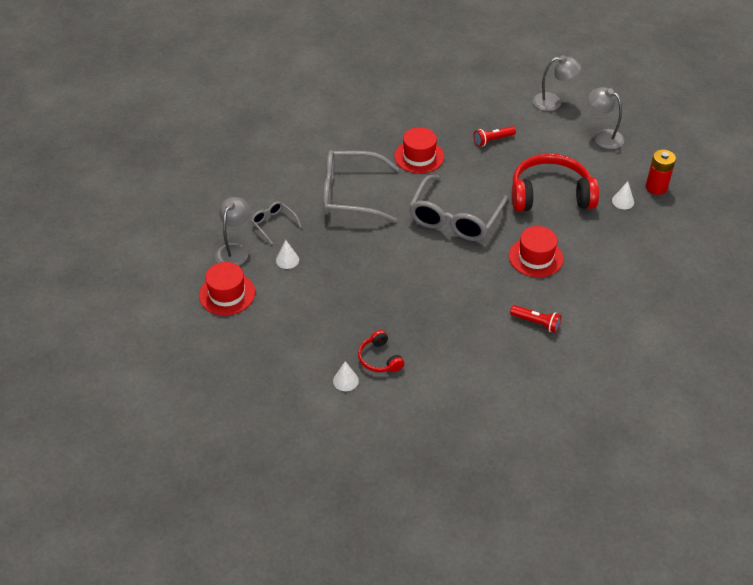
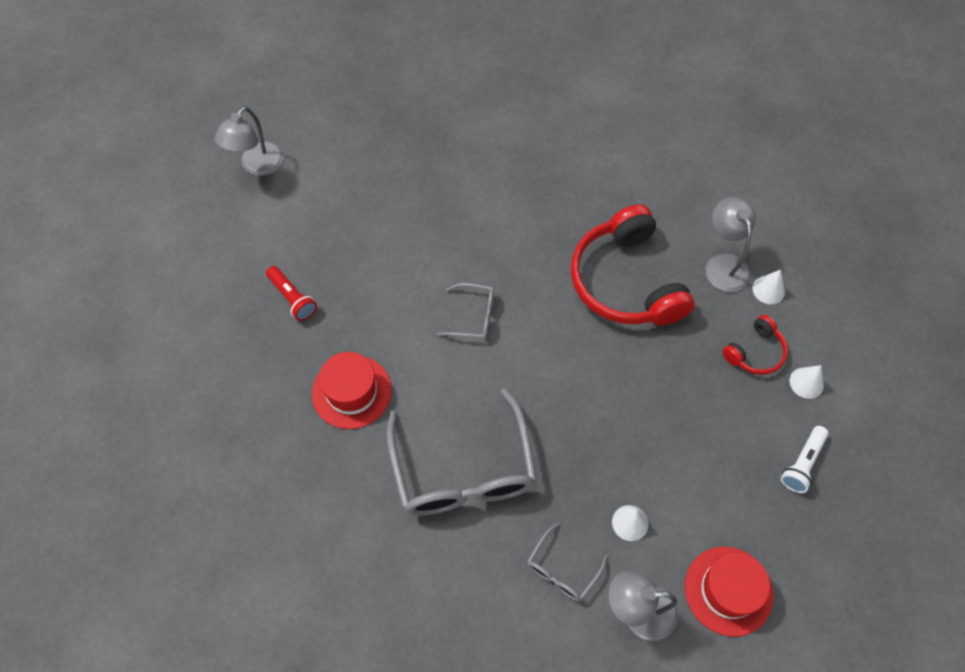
camera: 105 degrees left, 15 degrees up
grey glasses [409,175,508,241] -> grey glasses [437,283,494,339], size x0.47
red hat [509,226,564,277] -> none
red flashlight [510,305,561,333] -> none
red headphones [512,154,599,212] -> red headphones moved to [571,204,695,326]
grey lamp [533,55,581,111] -> grey lamp moved to [706,197,756,292]
white cone [612,181,634,209] -> white cone moved to [752,270,785,304]
red battery [646,149,676,195] -> none
none -> white flashlight [781,426,829,493]

